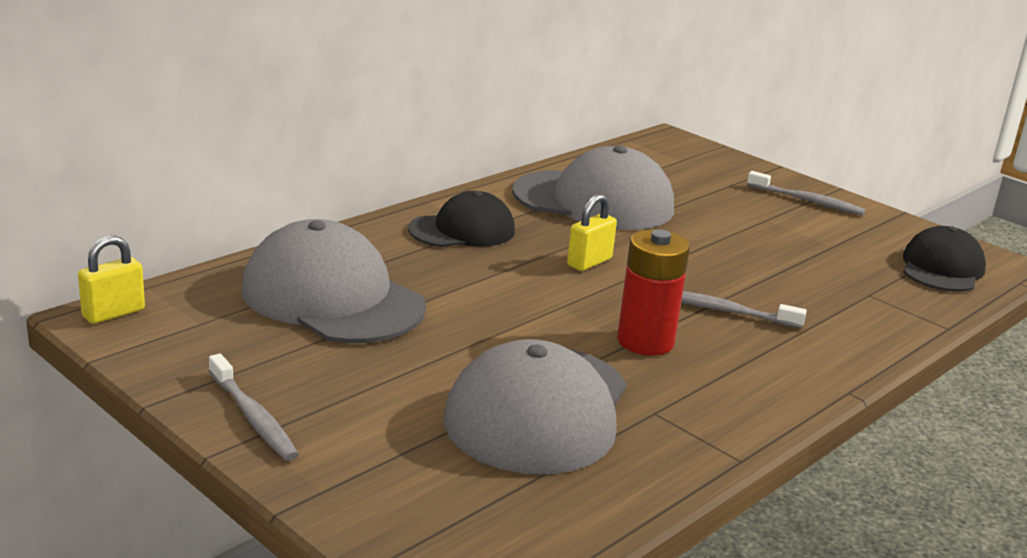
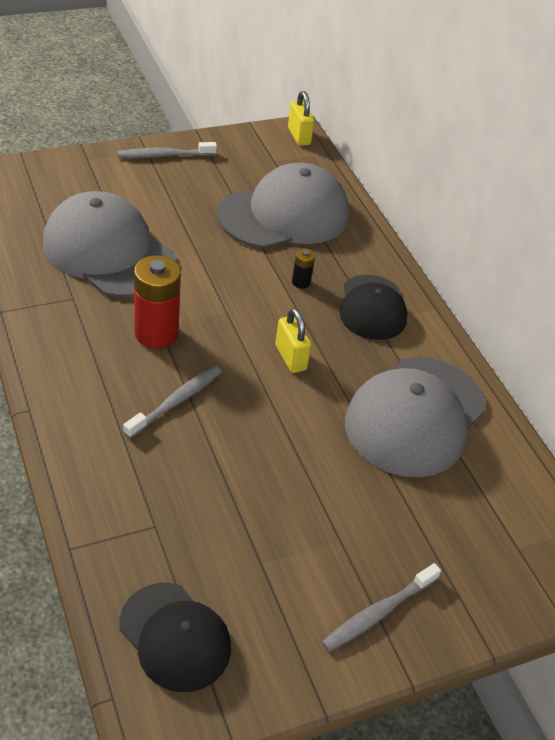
camera: 110 degrees right, 20 degrees up
none -> black battery [292,248,315,289]

